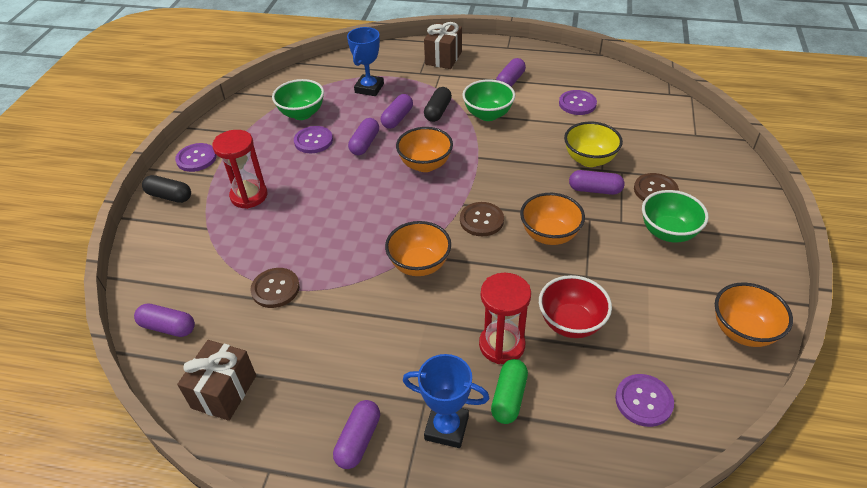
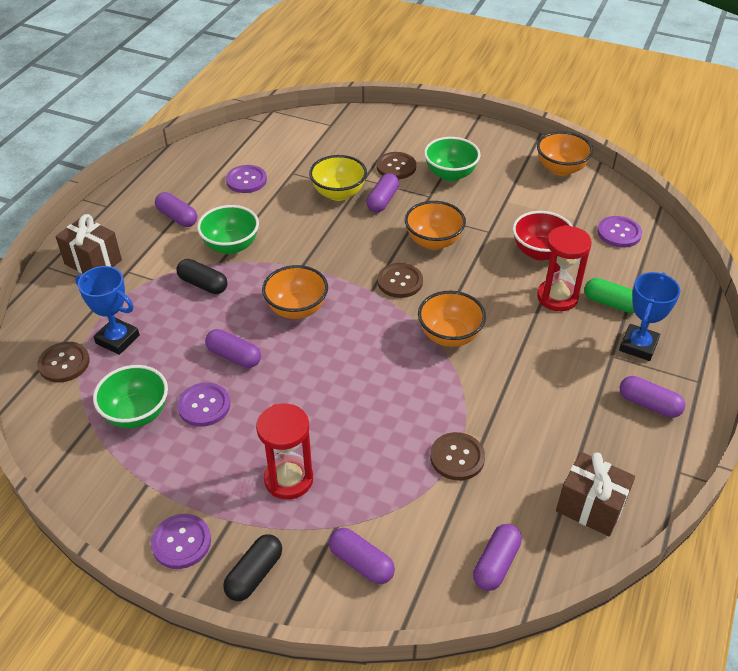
camera: 80 degrees left, 0 degrees up
purple capsule [381,94,413,129] -> purple capsule moved to [329,528,395,584]
none -> brown button [37,342,90,383]

